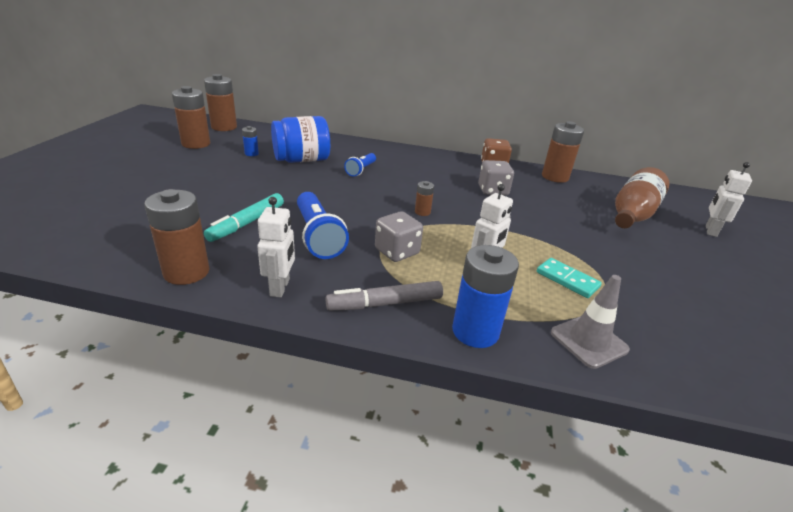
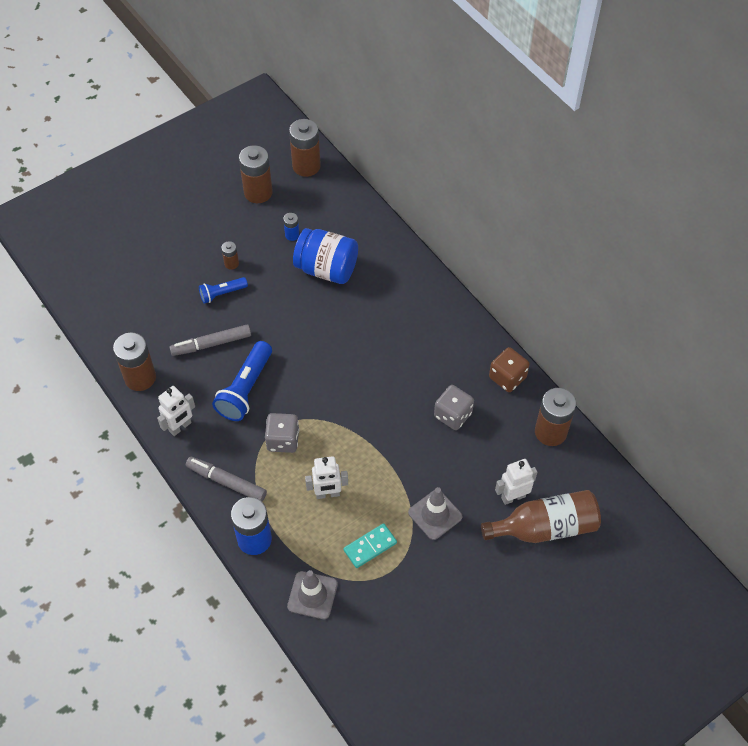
camera: 45 degrees right, 25 degrees up
turquoise marker [204,193,284,242] -> grey marker [169,324,251,356]
blue flashlight [344,153,376,177] -> blue flashlight moved to [199,277,248,304]
brown battery [415,181,434,216] -> brown battery moved to [221,241,239,270]
turquoise domino [537,258,602,298] -> turquoise domino turned 60 degrees clockwise [343,523,397,568]
white robot [706,162,752,237] -> white robot moved to [495,459,537,505]
none -> grey traffic cone [408,487,463,540]

